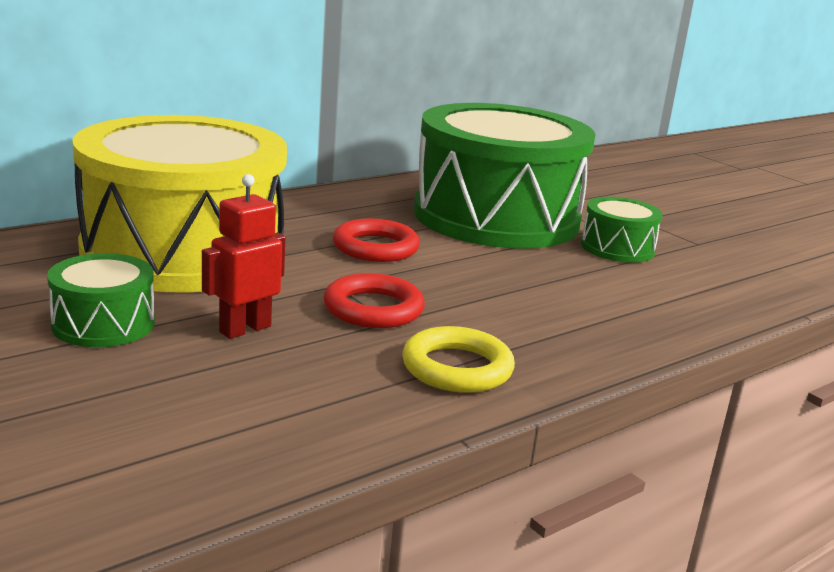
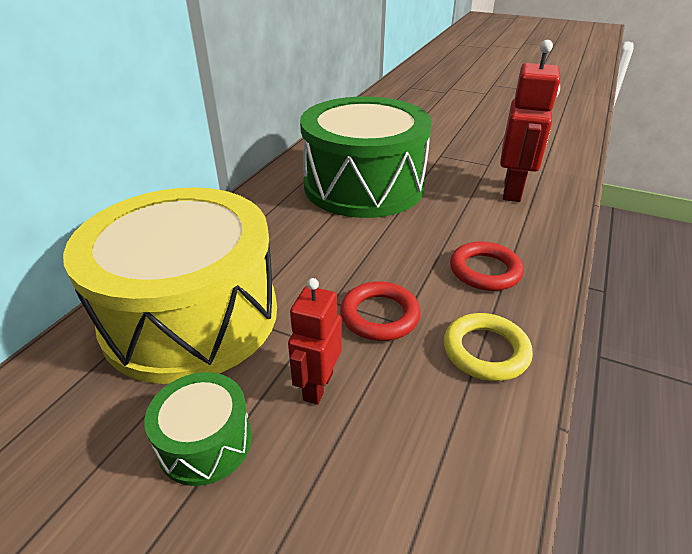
camera: 25 degrees left, 15 degrees up
red ring [333,219,420,262] -> red ring moved to [450,241,524,291]
green drum [581,197,663,263] -> none
none -> red robot [500,40,560,202]

